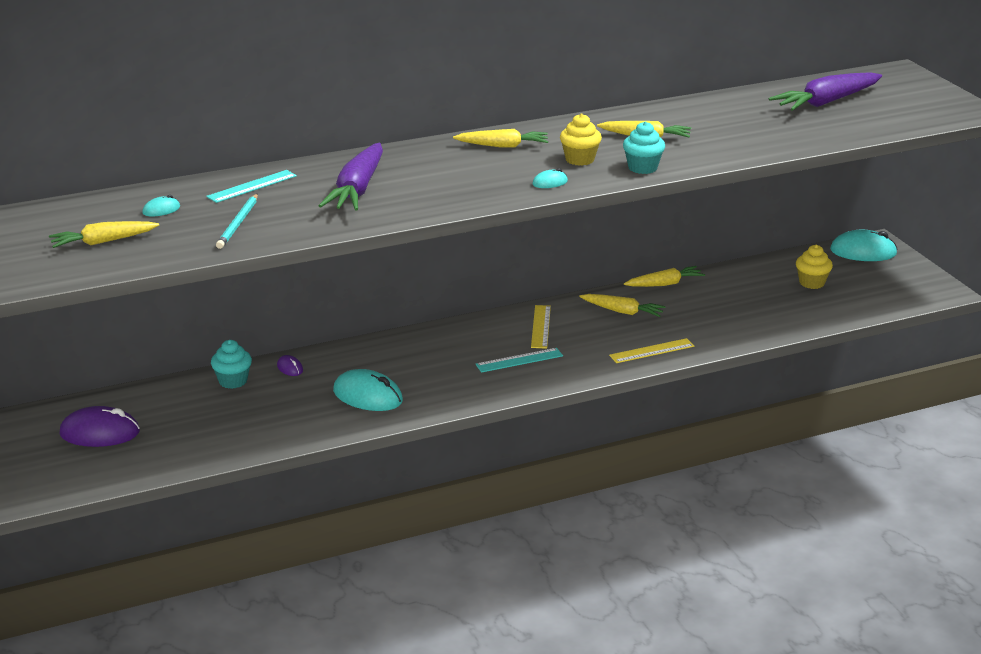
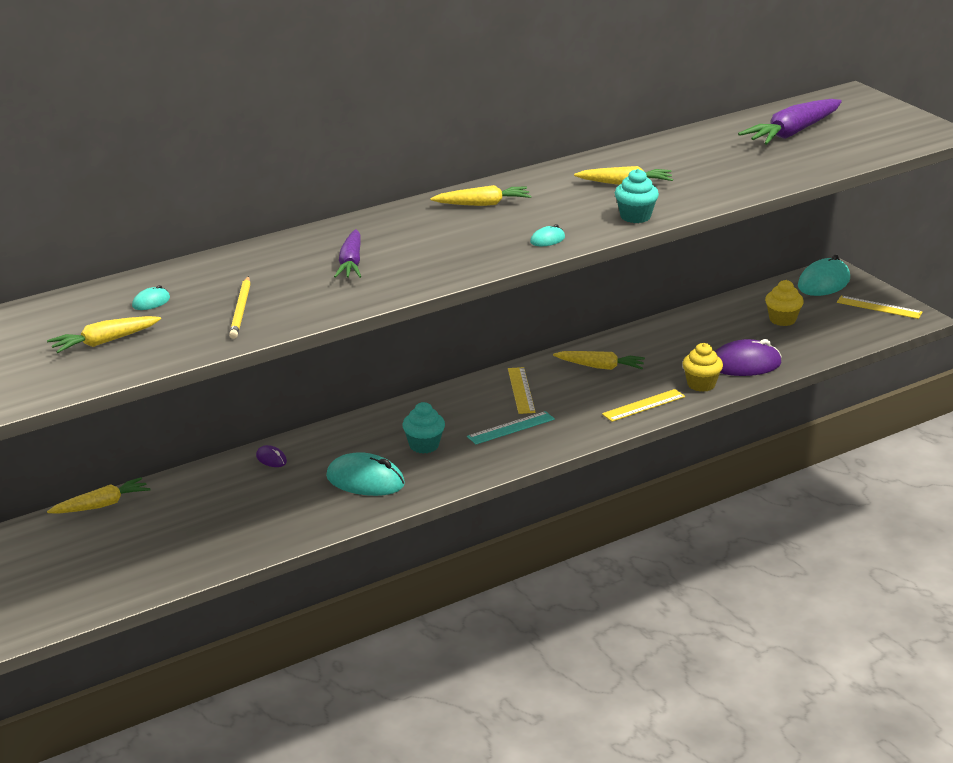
camera: 10 degrees left, 0 degrees up
purple mouse [59,406,140,447] -> purple mouse moved to [715,339,782,376]
turquoise ruler [206,170,297,203] -> none
turquoise cupcake [211,340,252,389] -> turquoise cupcake moved to [402,402,445,454]
turquoise pencil [216,194,258,249] -> yellow pencil [229,276,251,339]
purple carrot [319,143,383,210] -> purple carrot [334,229,361,278], size x0.64
yellow cupcake [560,114,602,166] -> yellow cupcake moved to [682,343,723,392]
yellow carrot [624,266,705,287] -> yellow carrot moved to [47,477,151,514]
turquoise mouse [830,230,898,261] -> turquoise mouse turned 45 degrees counterclockwise [798,255,850,296]
none -> yellow ruler [837,296,922,319]

